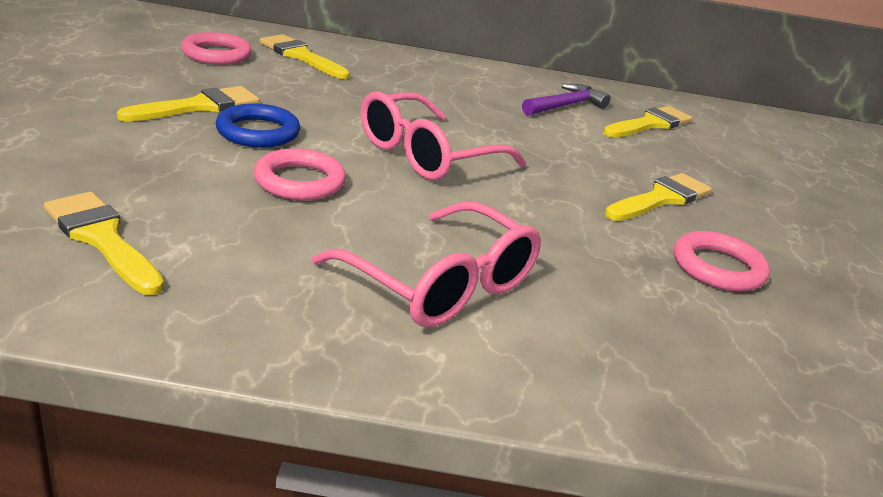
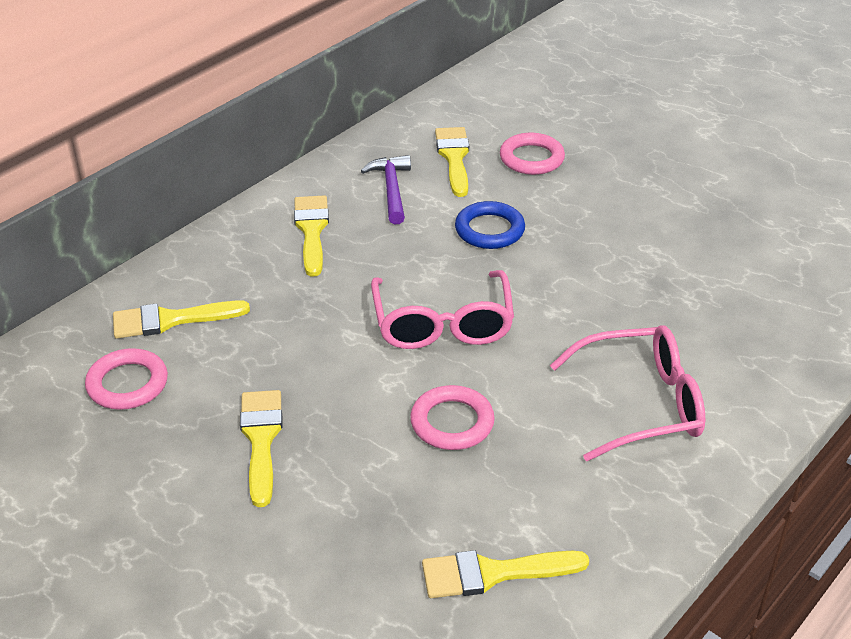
camera: 50 degrees left, 10 degrees up
blue ring [216,103,300,147] -> blue ring moved to [455,201,525,249]
yellow brush [604,173,712,221] -> yellow brush moved to [294,195,329,277]
pink ring [674,231,770,291] -> pink ring moved to [500,133,565,175]

